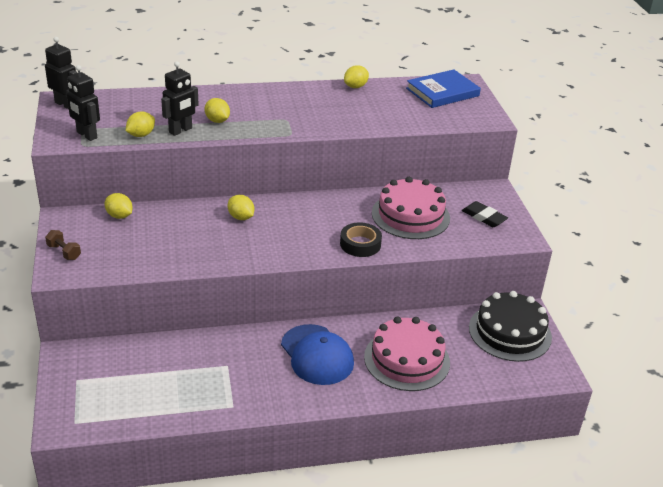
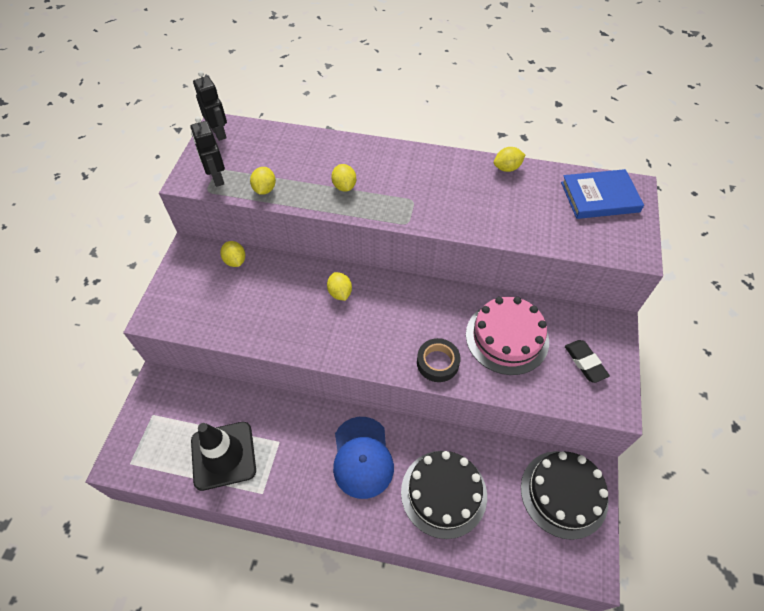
camera: 25 degrees right, 20 degrees up
brown dumbbell [45,230,81,260] -> none
yellow lemon [126,112,155,137] -> yellow lemon turned 60 degrees counterclockwise [250,167,276,195]
black robot [161,61,199,136] -> none
pink cake [364,317,450,391] -> black cake [401,451,487,539]
none -> black traffic cone [191,422,256,491]

